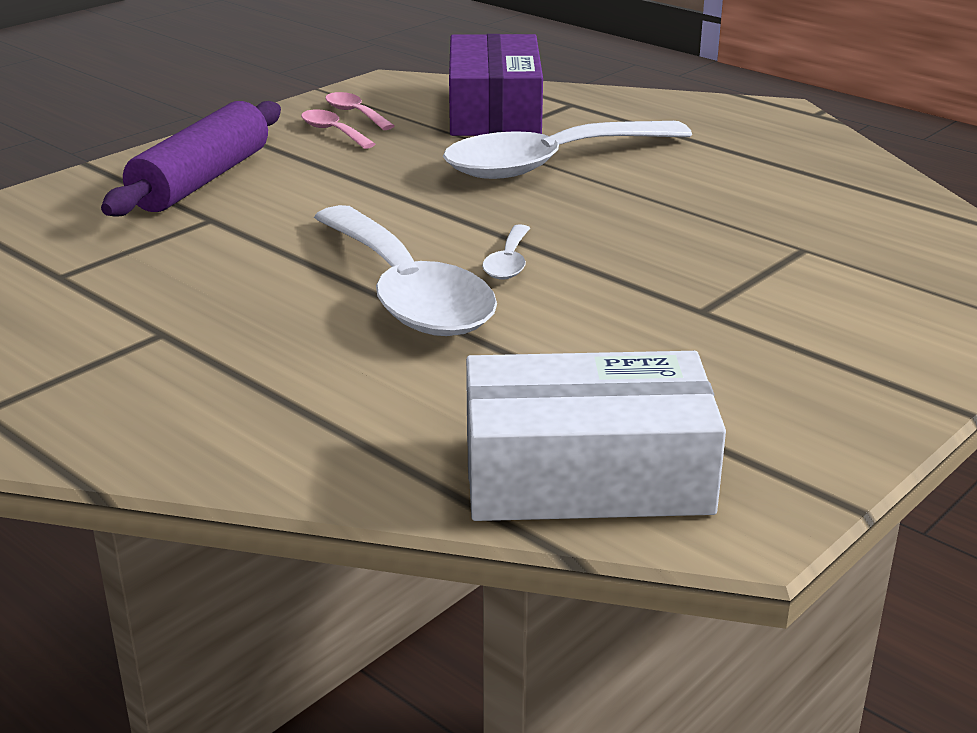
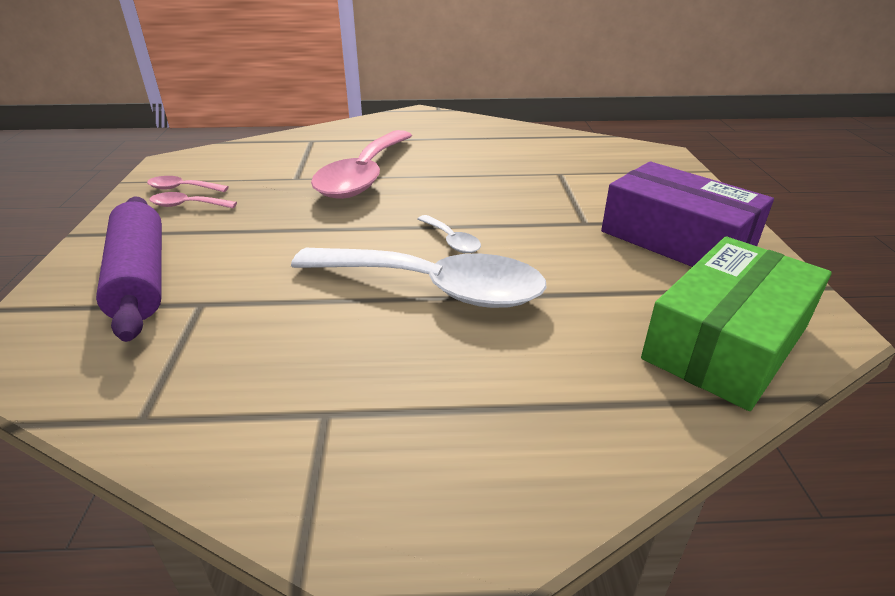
camera: 45 degrees left, 5 degrees up
white spoon [443,121,692,179] -> pink spoon [311,130,412,199]
purple box [449,34,543,136] -> purple box moved to [601,162,774,267]
white box [466,351,726,521] -> green box [641,236,832,411]

